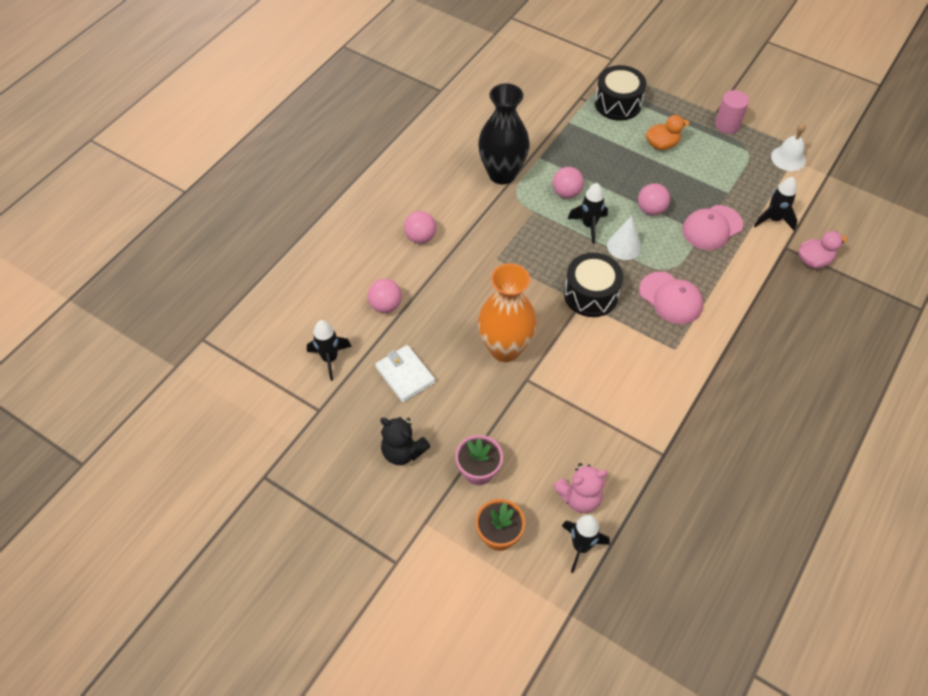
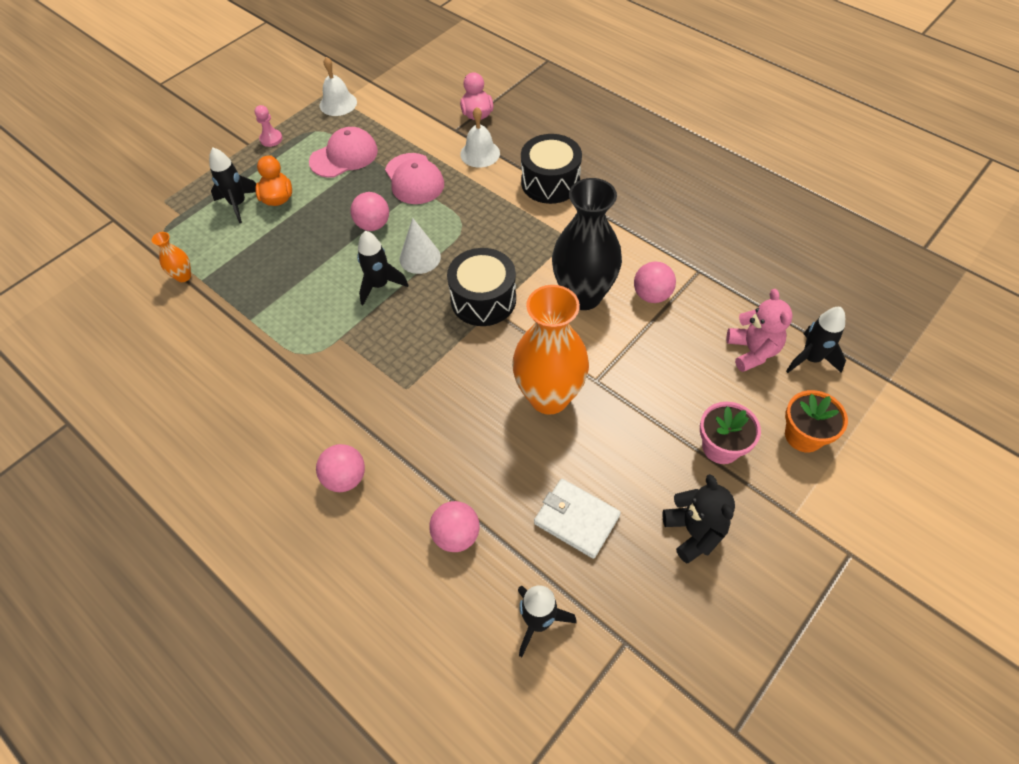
camera: 80 degrees left, 0 degrees up
white wallet [375,345,435,402] -> white wallet turned 60 degrees clockwise [534,479,621,559]
black teddy bear [380,417,430,465] -> black teddy bear turned 60 degrees counterclockwise [662,474,735,563]
black vase [478,83,530,184] -> black vase moved to [552,178,622,310]
pink ball [553,167,584,199] -> pink ball moved to [634,261,676,303]
black drum [595,65,646,121] -> black drum moved to [521,134,582,204]
pink cap [639,272,703,324] -> pink cap moved to [309,127,378,178]
pink cylinder [715,90,749,134] -> pink pawn [255,105,283,147]
black rocket [754,177,798,231] -> black rocket moved to [209,148,256,223]
none -> orange vase [152,232,191,282]
none -> white bell [460,107,500,168]

